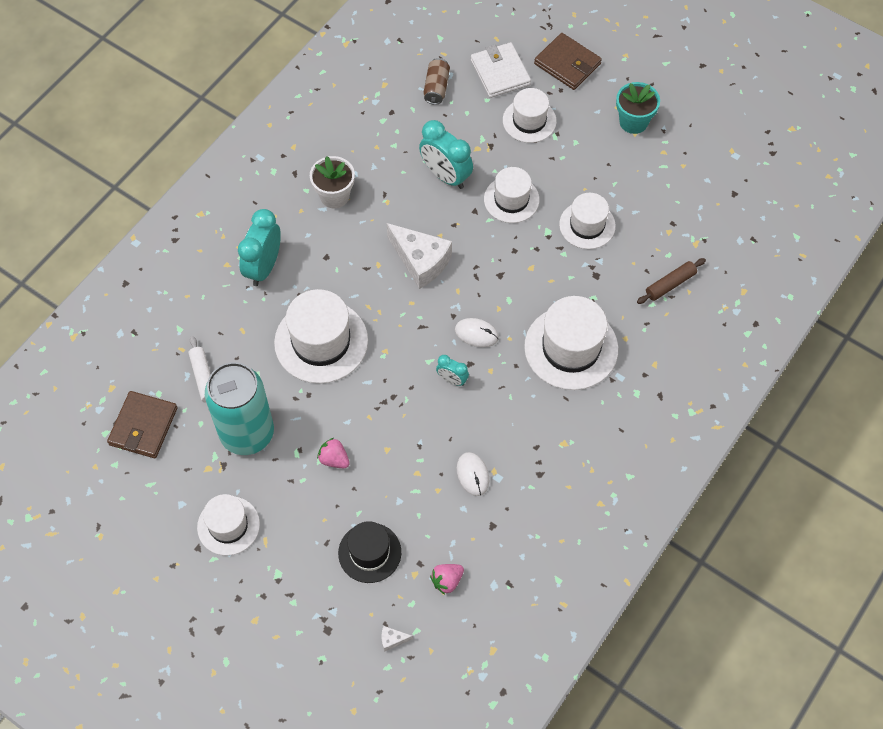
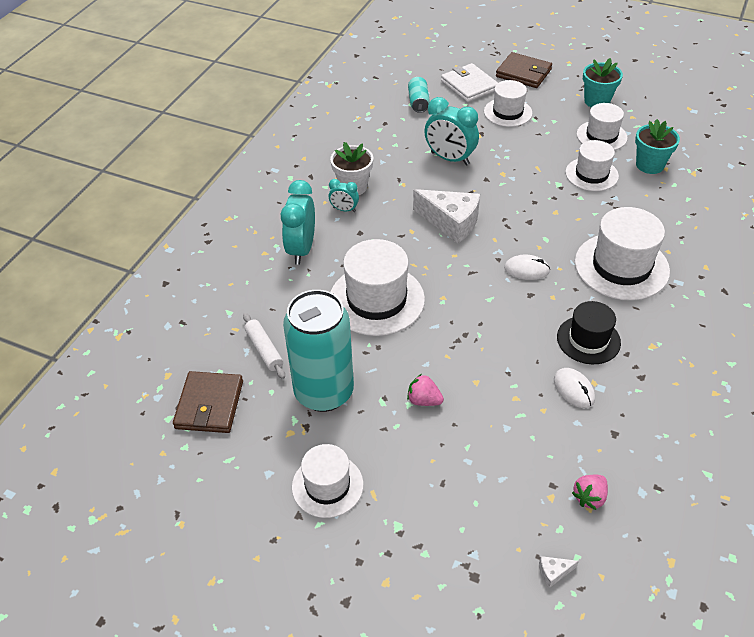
camera: 10 degrees left, 15 degrees down
black hat [338,521,401,583] -> black hat moved to [557,301,621,364]
brown can [423,58,450,105] -> turquoise can [408,77,430,113]
turquoise clock [436,355,469,386] -> turquoise clock moved to [329,179,359,212]
white hat [484,167,539,223] -> white hat moved to [577,103,628,150]
brown rolling pin [637,258,706,304] -> none
none -> turquoise flower pot [635,119,680,174]

